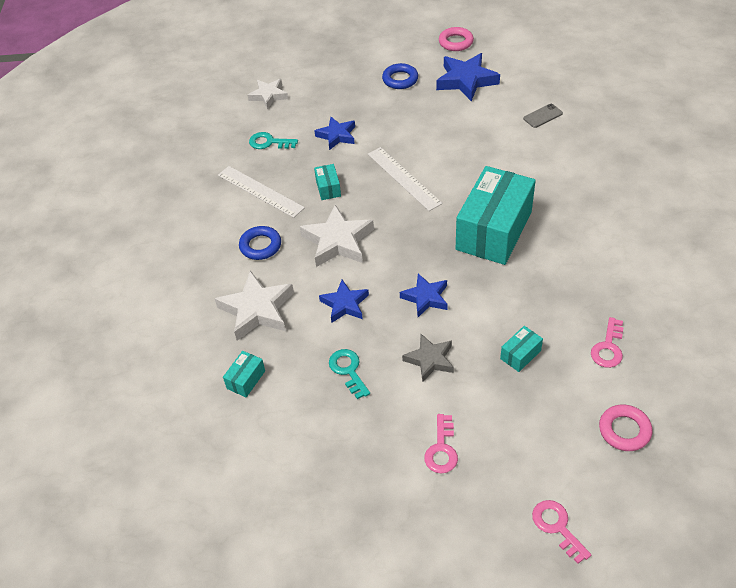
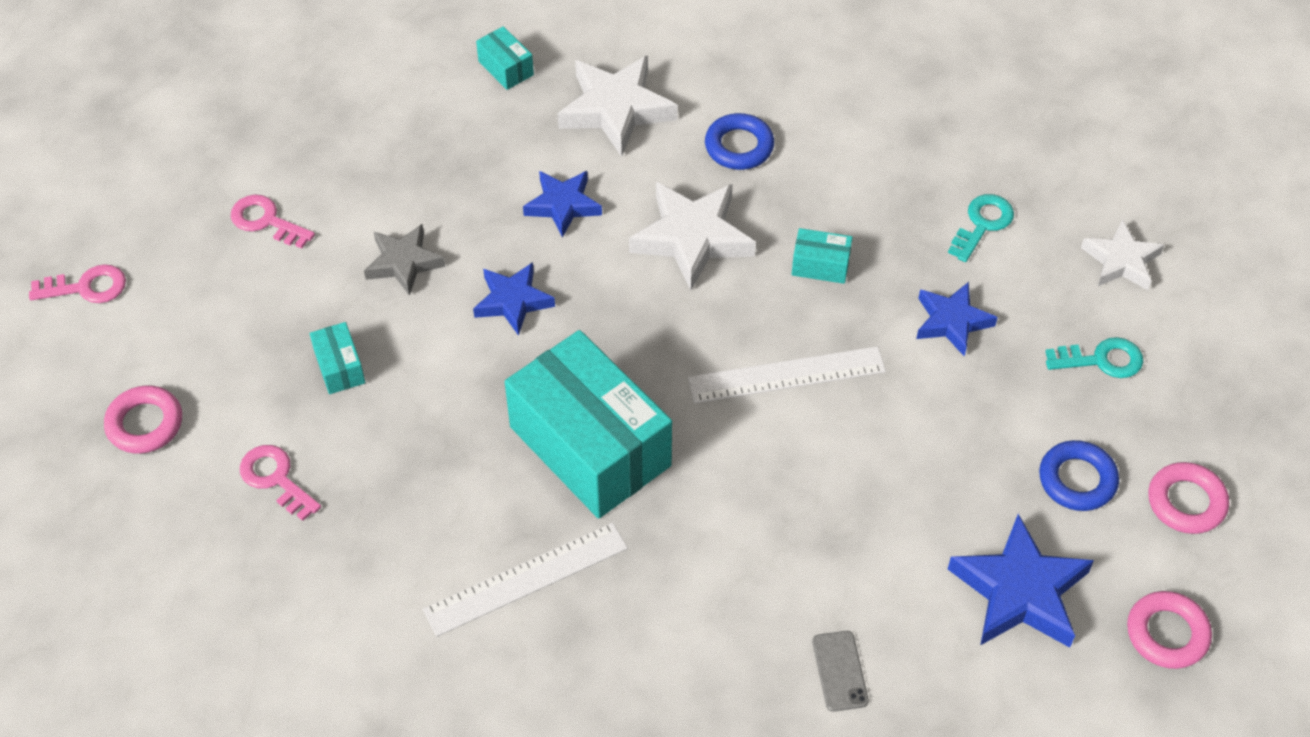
camera: 110 degrees right, 5 degrees up
white ruler [218,166,305,218] -> white ruler moved to [423,522,628,637]
turquoise key [329,349,370,399] -> turquoise key moved to [1045,337,1143,378]
none -> pink ring [1148,462,1229,534]

